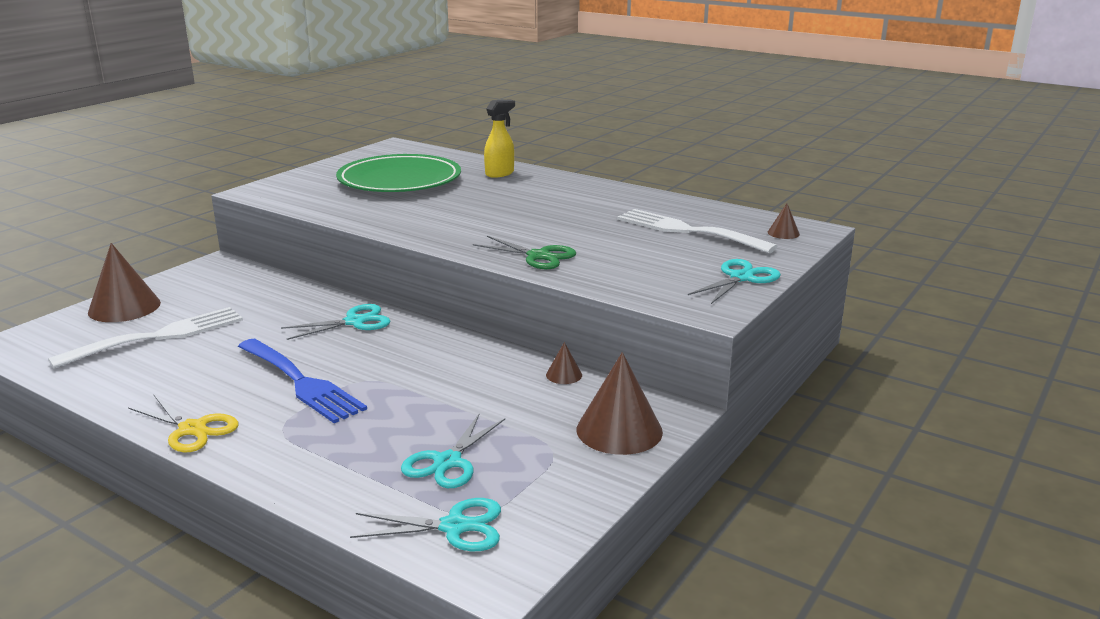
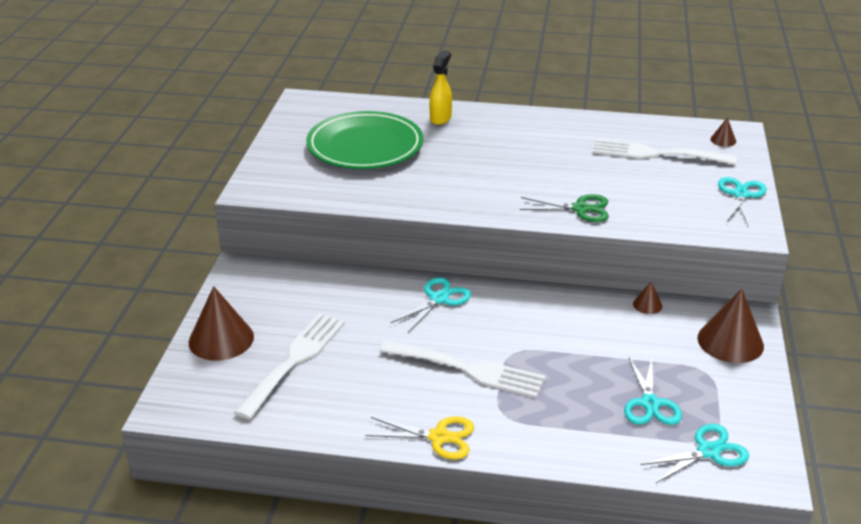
camera: 25 degrees left, 10 degrees up
blue fork [238,339,367,423] -> white fork [379,340,546,398]

